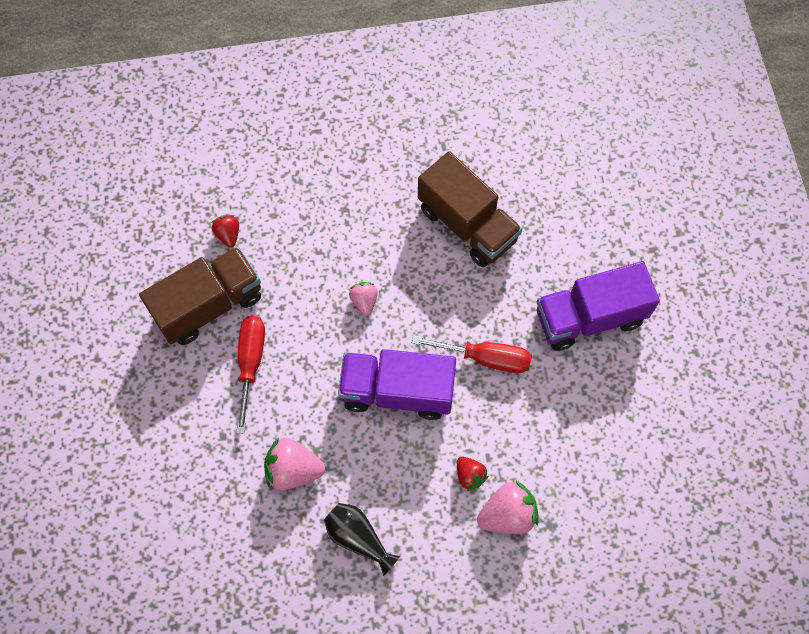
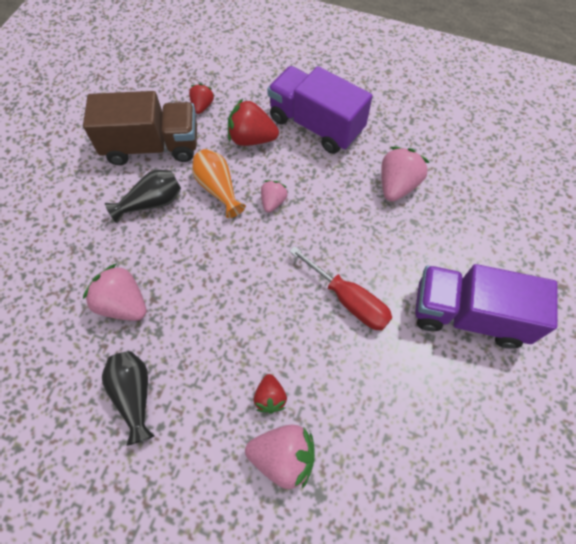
camera: 30 degrees right, 5 degrees down
red screwdriver [236,316,265,434] -> black vase [105,170,181,223]
purple truck [338,349,456,420] -> purple truck moved to [267,66,373,154]
brown truck [418,151,522,267] -> pink strawberry [381,147,430,202]
none -> orange vase [192,149,246,218]
none -> red strawberry [228,98,279,146]

